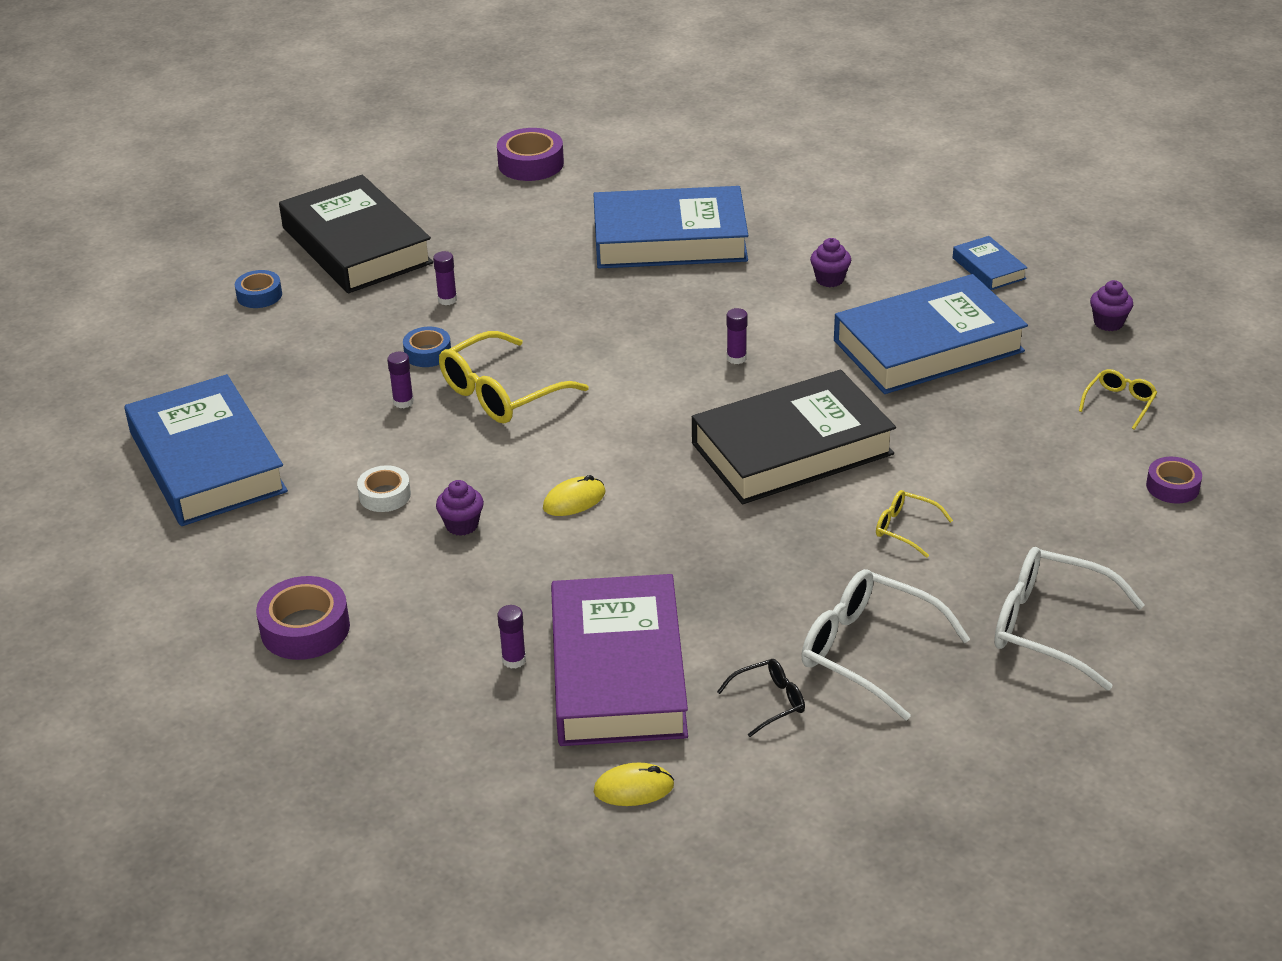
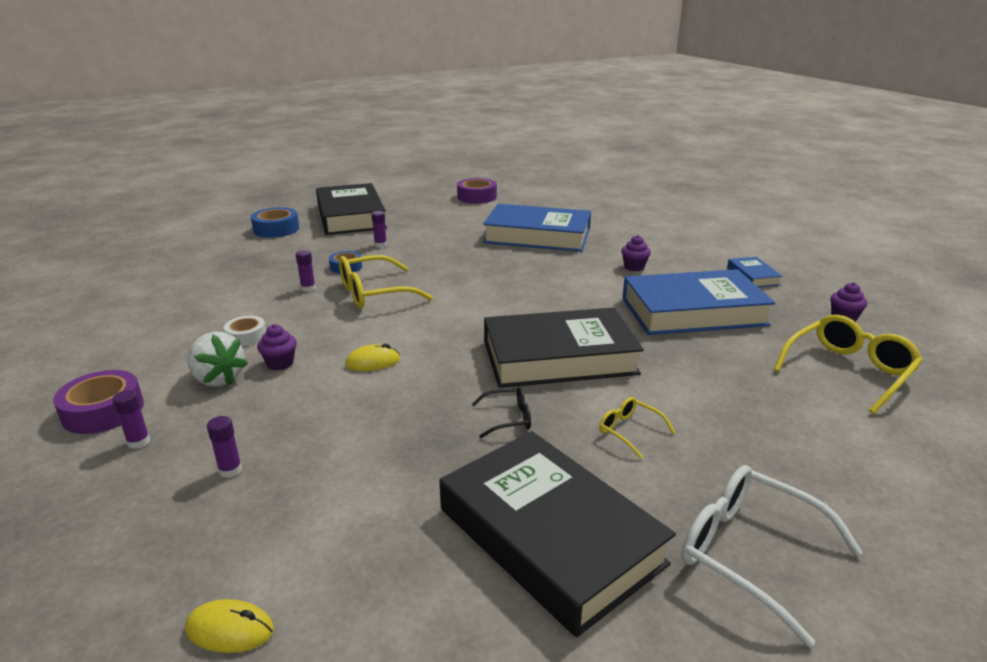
camera: 15 degrees right, 10 degrees down
blue book [125,374,288,526] -> none
blue tape [235,270,282,308] -> blue tape [251,207,299,238], size x1.59
purple book [551,574,688,746] -> none
black glasses [717,659,805,737] -> black glasses moved to [472,386,531,438]
purple glue stick [726,308,748,364] -> purple glue stick moved to [112,390,150,449]
white glasses [801,569,970,721] -> black book [440,431,676,637]
yellow glasses [1079,369,1157,430] -> yellow glasses [773,315,923,414], size x1.96
purple tape [1146,457,1202,504] -> none
none -> white strawberry [187,331,248,387]

